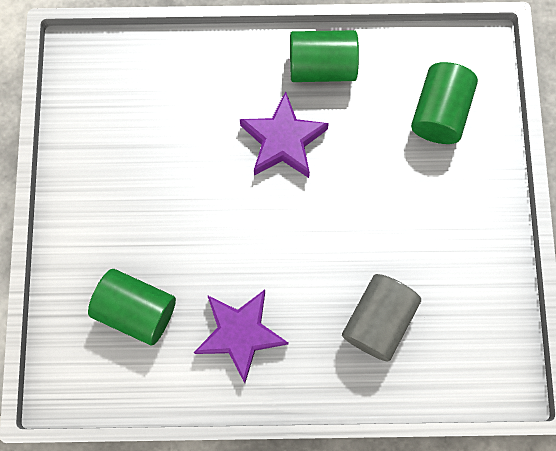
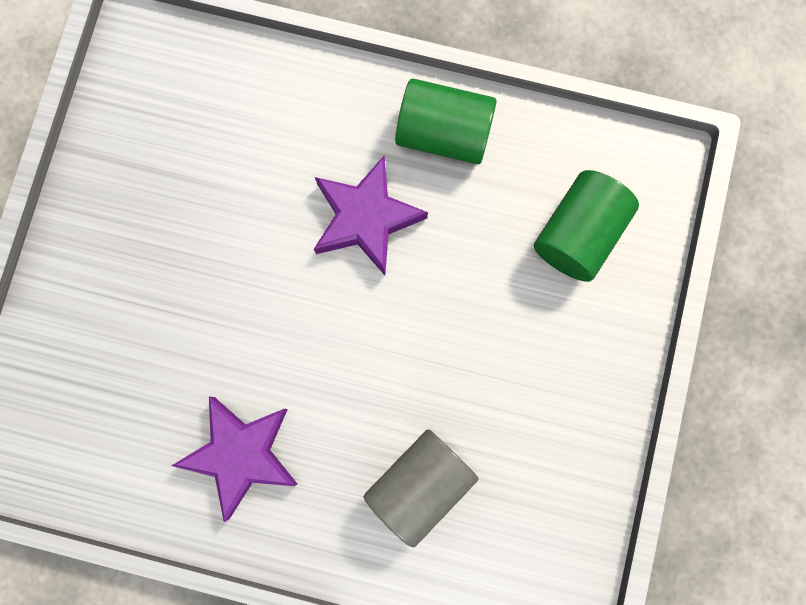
camera: 15 degrees right, 5 degrees up
green cylinder [88,269,176,346] -> none

